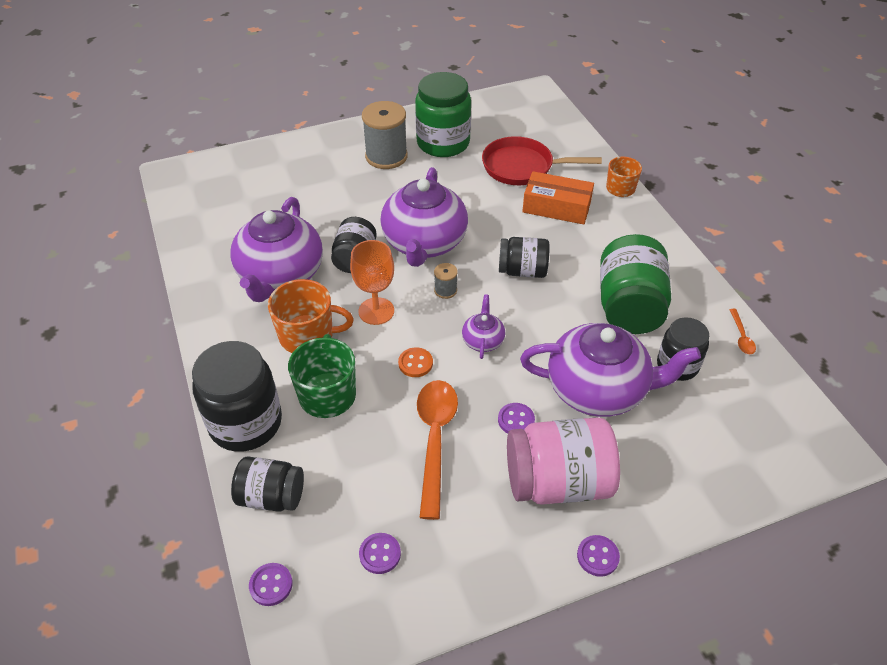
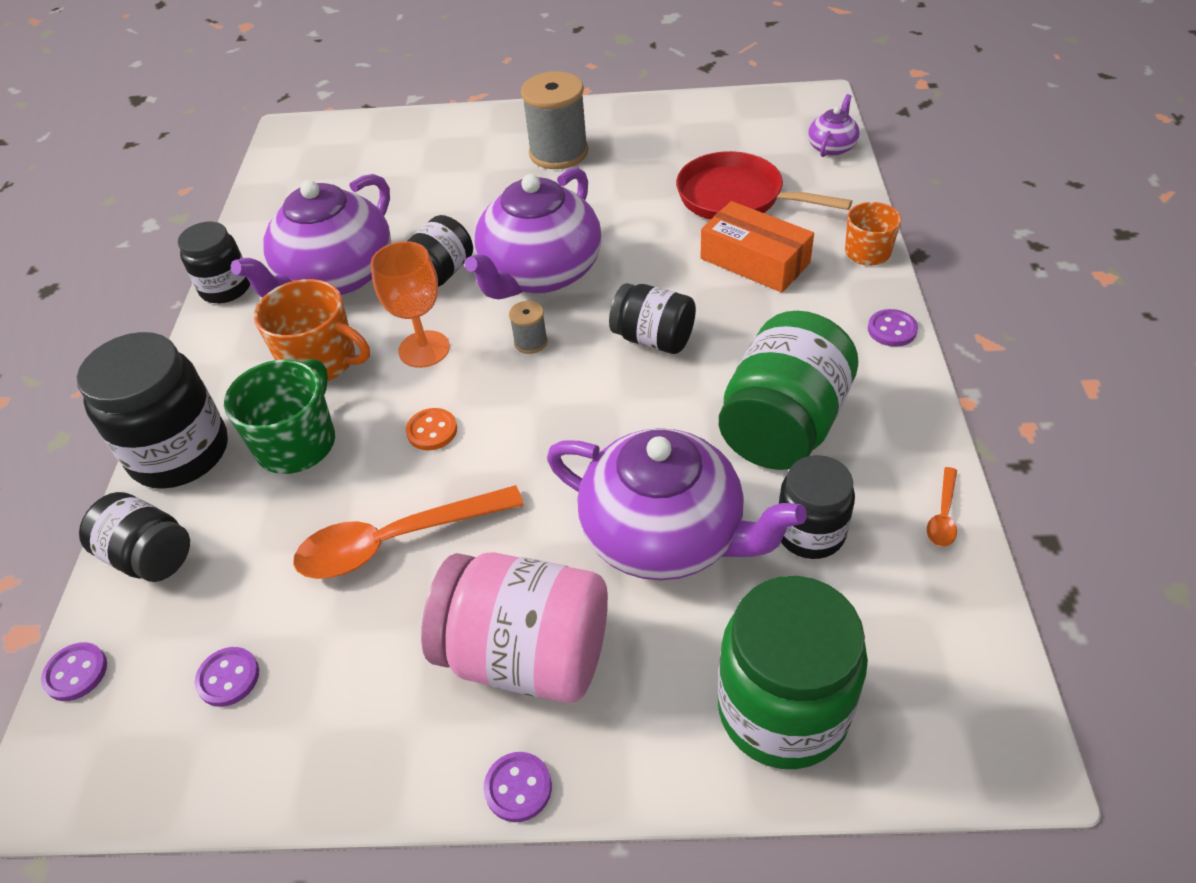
camera: 25 degrees right, 0 degrees up
green jar [415,72,471,157] -> green jar moved to [718,576,868,769]
orange spoon [417,380,458,520] -> orange spoon turned 135 degrees counterclockwise [293,485,524,579]
purple teapot [462,295,505,359] -> purple teapot moved to [808,94,860,157]
purple button [498,403,535,434] -> purple button moved to [868,309,918,347]
none -> black jar [178,222,250,303]

